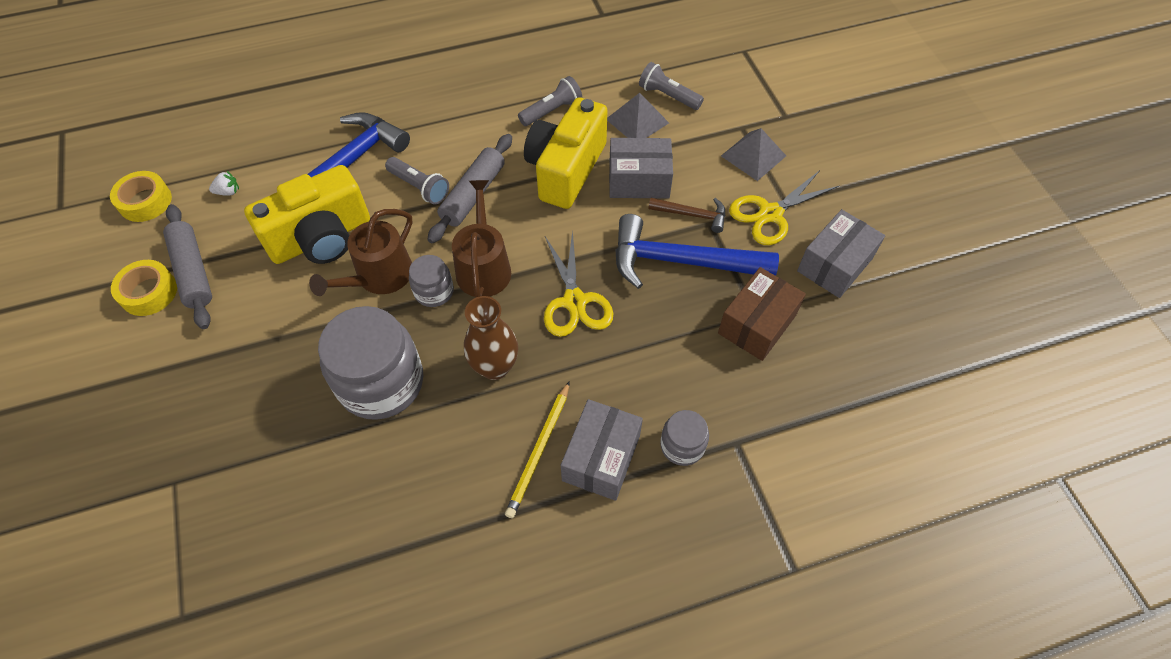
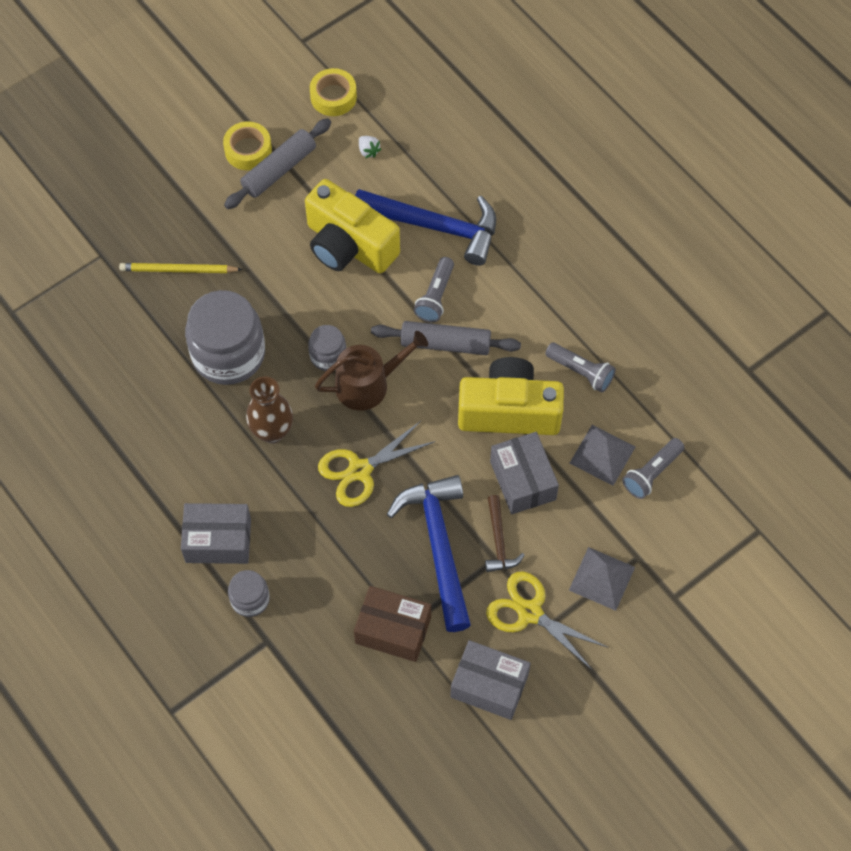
camera: 70 degrees right, 5 degrees up
brown watering can [309,209,413,296] -> none
yellow pencil [505,381,570,518] -> yellow pencil moved to [119,263,243,273]
grey flashlight [639,62,704,110] -> grey flashlight turned 150 degrees counterclockwise [622,438,684,499]

